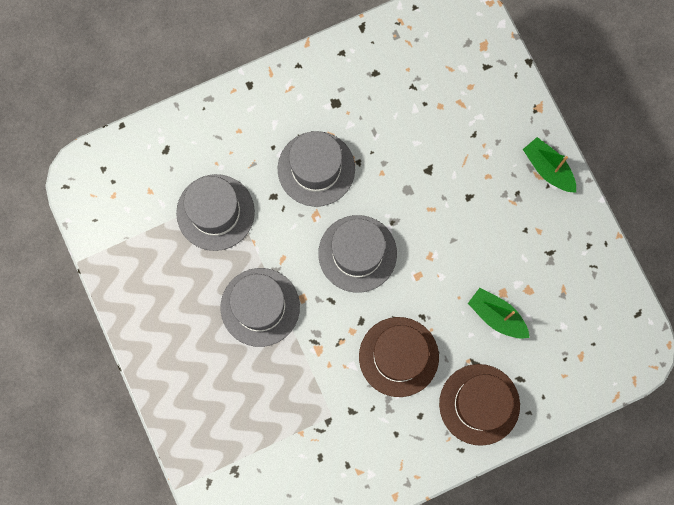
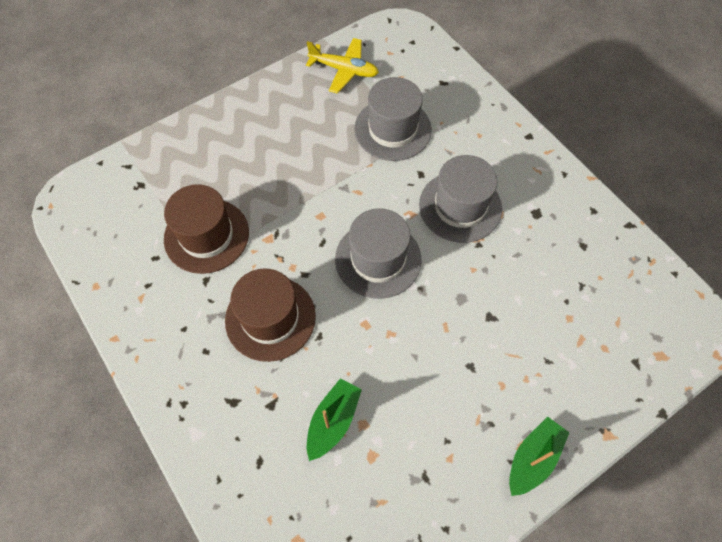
camera: 80 degrees right, 15 degrees down
grey hat [220,268,300,347] -> none
brown hat [439,364,520,446] -> brown hat moved to [164,184,249,274]
none -> yellow plane [306,38,379,94]

